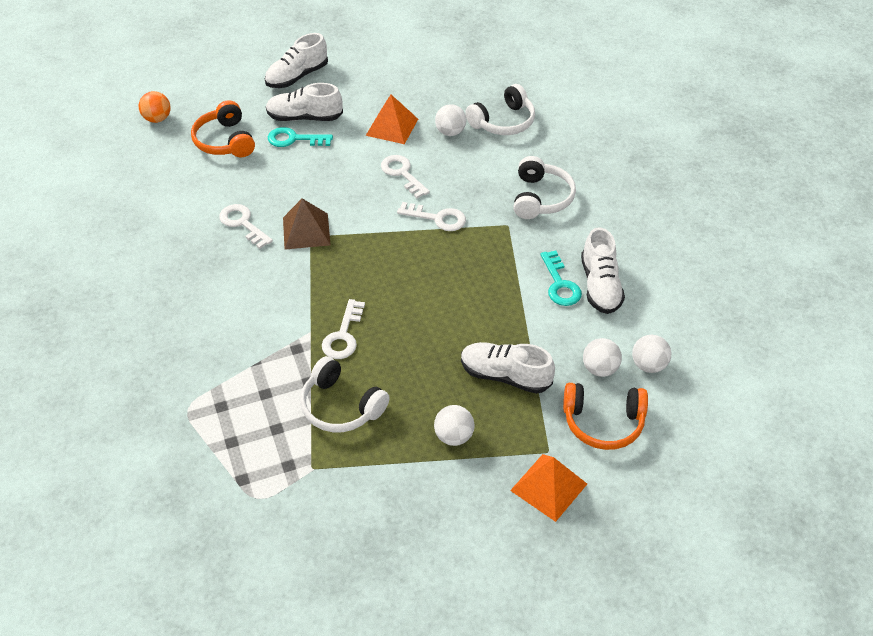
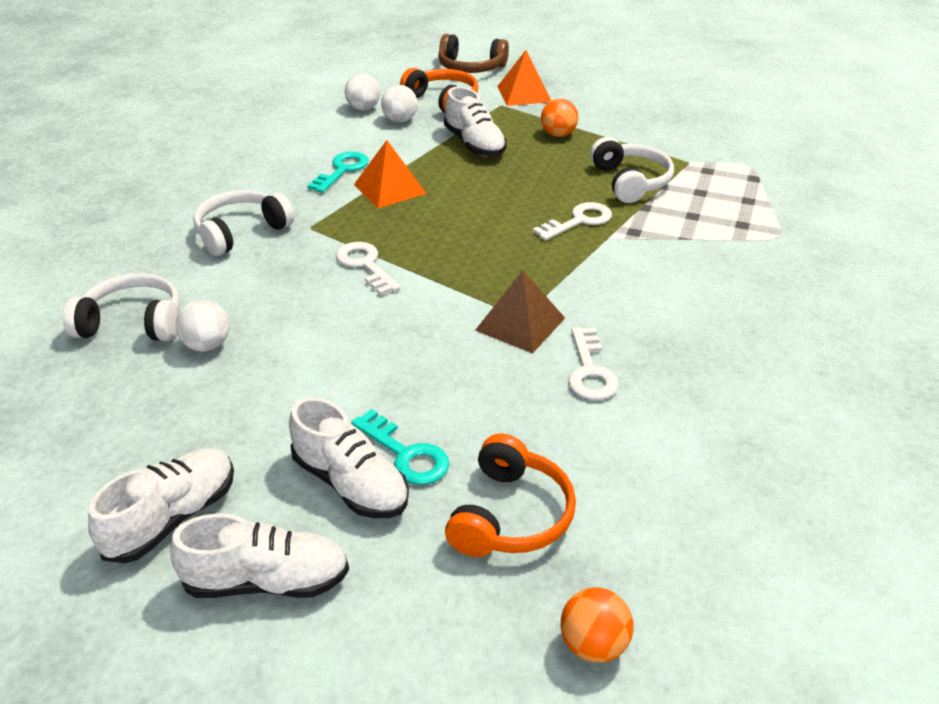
camera: 140 degrees left, 10 degrees down
orange pyramid [366,95,418,144] -> orange pyramid moved to [354,140,427,208]
white key [381,155,430,198] -> none
white ball [434,405,474,446] -> orange ball [541,98,578,137]
white shoe [581,227,625,314] -> white shoe moved to [88,448,234,563]
none -> brown headphones [438,34,509,73]

